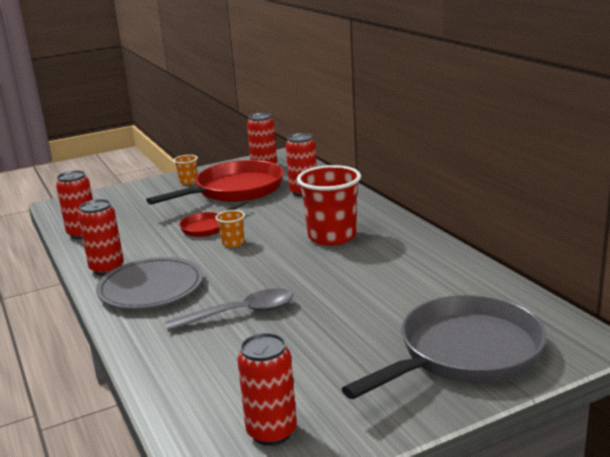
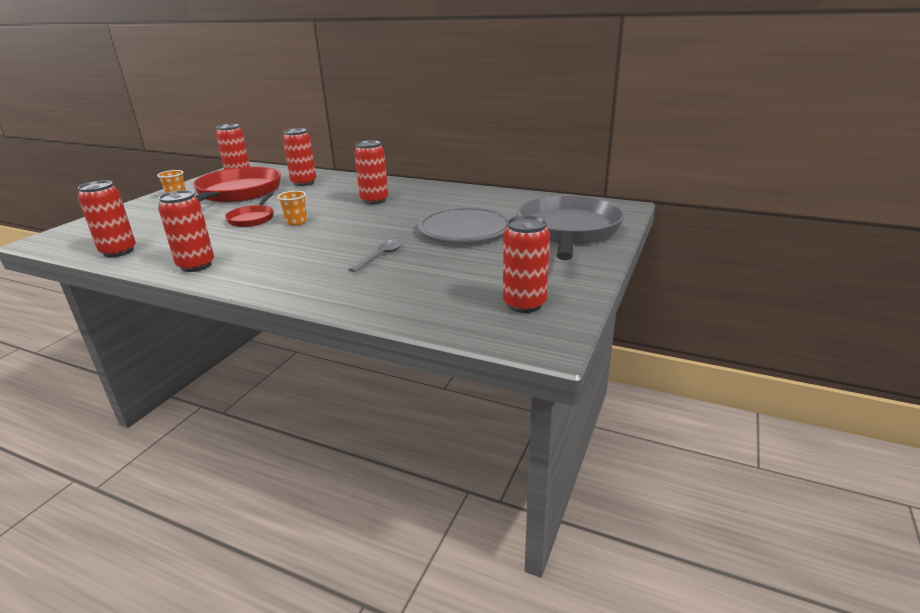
camera: 40 degrees left, 5 degrees up
grey plate [96,257,203,309] -> grey plate moved to [418,206,511,242]
grey spoon [165,288,293,331] -> grey spoon [348,240,403,272], size x0.63
red cup [297,165,361,246] -> red can [354,140,388,205]

